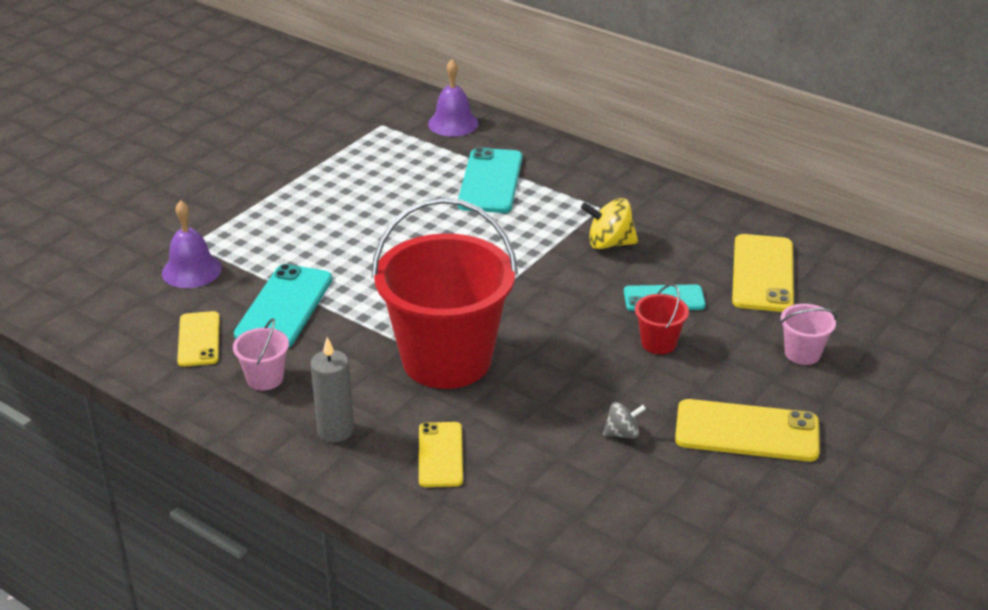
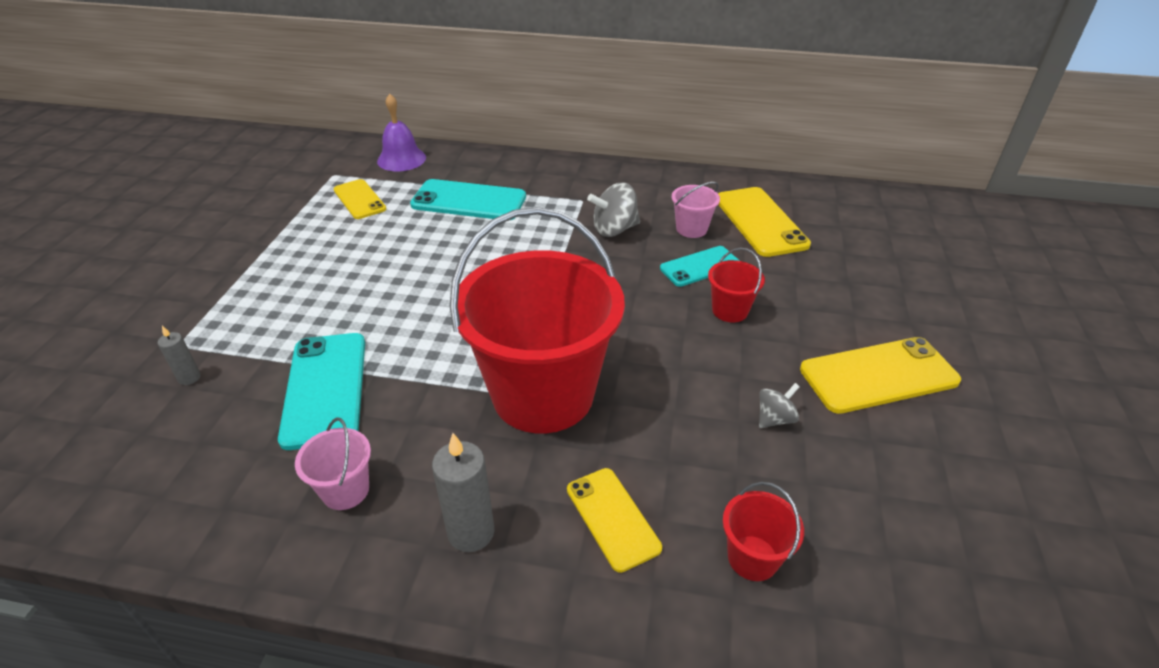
camera: 25 degrees left, 5 degrees up
purple bell [162,201,222,288] -> grey candle [158,326,201,385]
yellow phone [177,311,220,367] -> yellow phone moved to [334,179,386,219]
turquoise phone [458,147,522,213] -> turquoise phone turned 60 degrees counterclockwise [410,179,526,220]
yellow spinning top [581,198,638,249] -> grey spinning top [587,182,640,237]
pink bucket [780,304,837,365] -> pink bucket moved to [671,182,720,238]
none -> red bucket [723,482,804,581]

